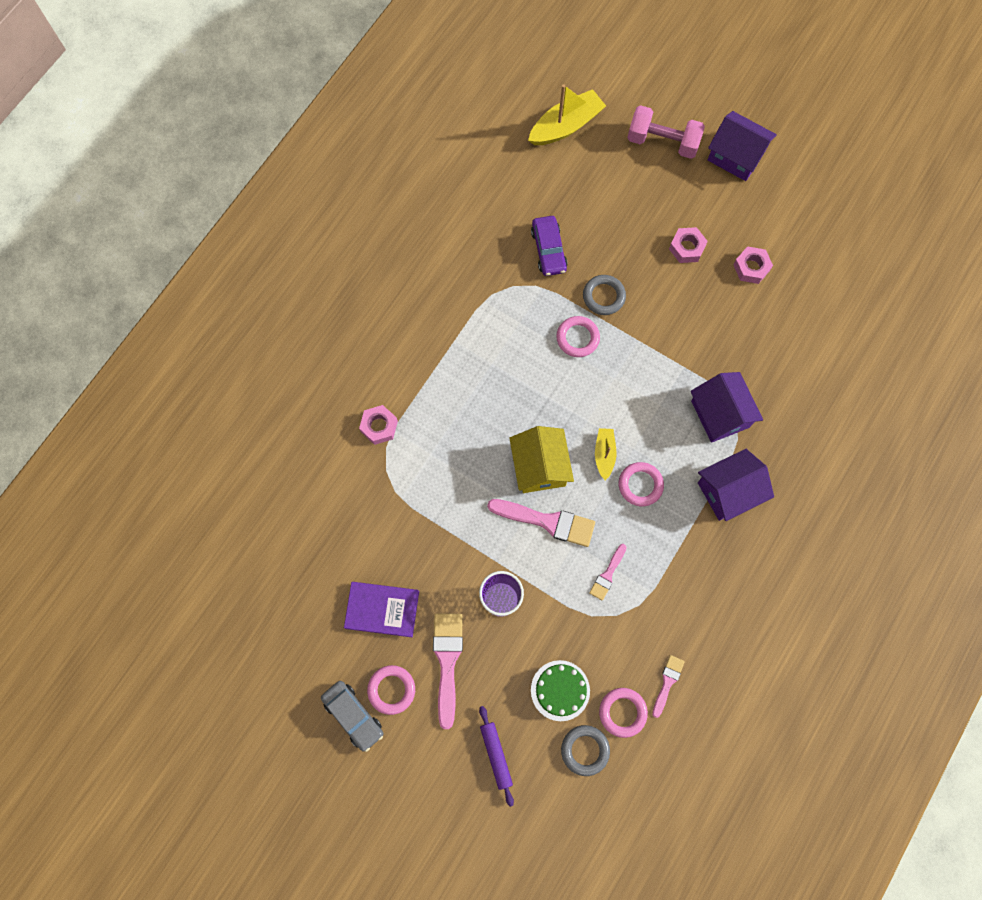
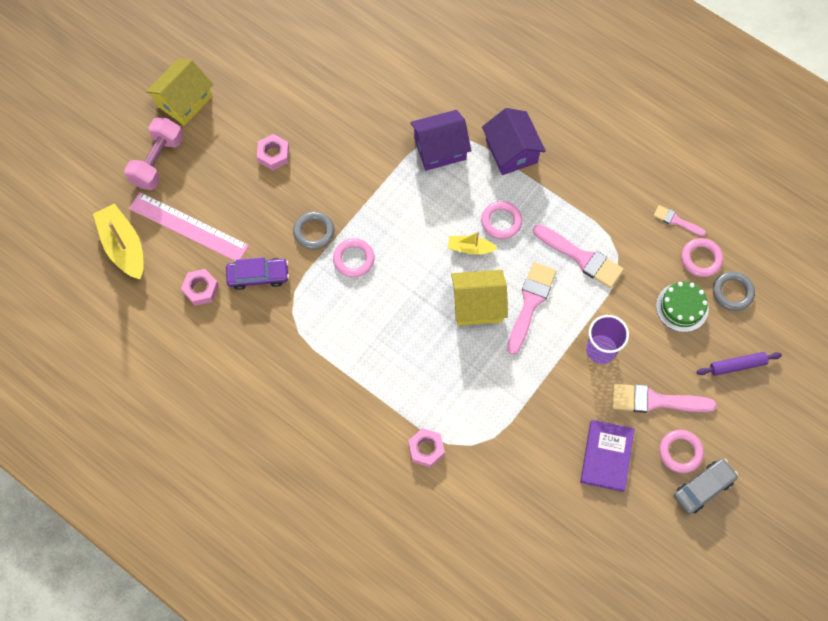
camera: 85 degrees left, 5 degrees down
pink brush [589,544,627,601] -> pink brush [533,224,624,288], size x1.80
purple house [708,111,777,181] -> yellow house [146,59,214,126]
pink nut [733,246,773,284] -> pink nut moved to [181,269,219,306]
none -> pink ruler [129,192,249,261]

